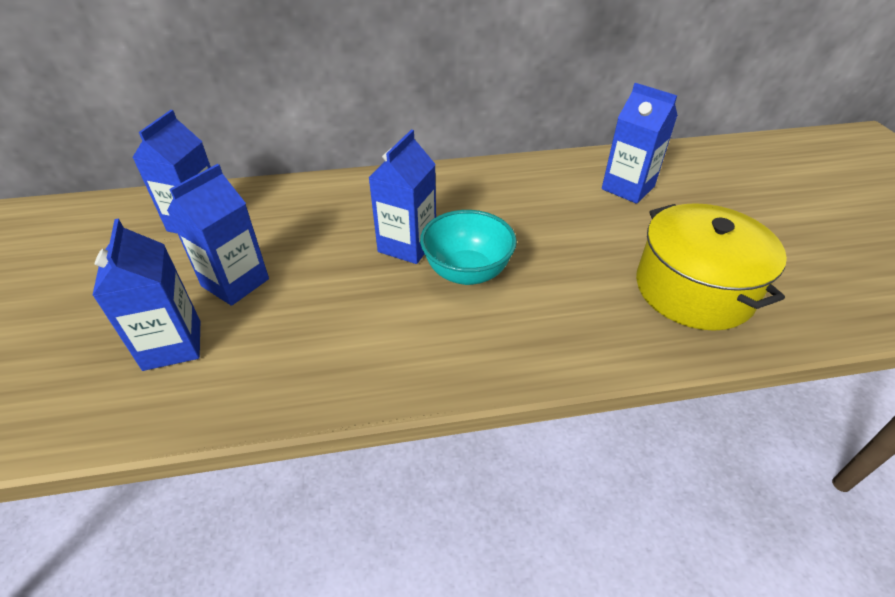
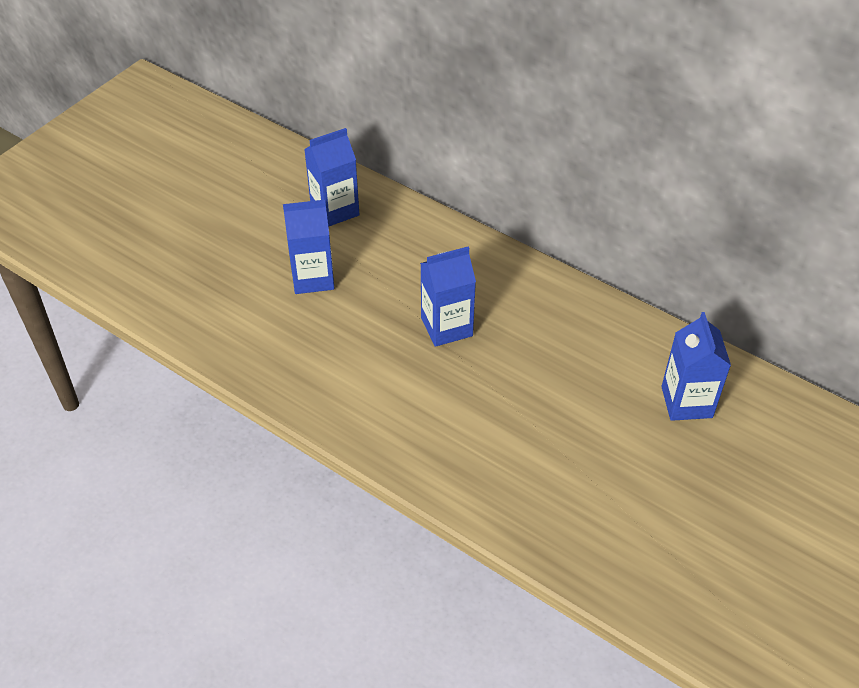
camera: 45 degrees right, 5 degrees up
blue carton [92,218,200,371] -> none
turquoise bowl [420,210,517,285] -> none
yellow pot [636,203,787,331] -> none

